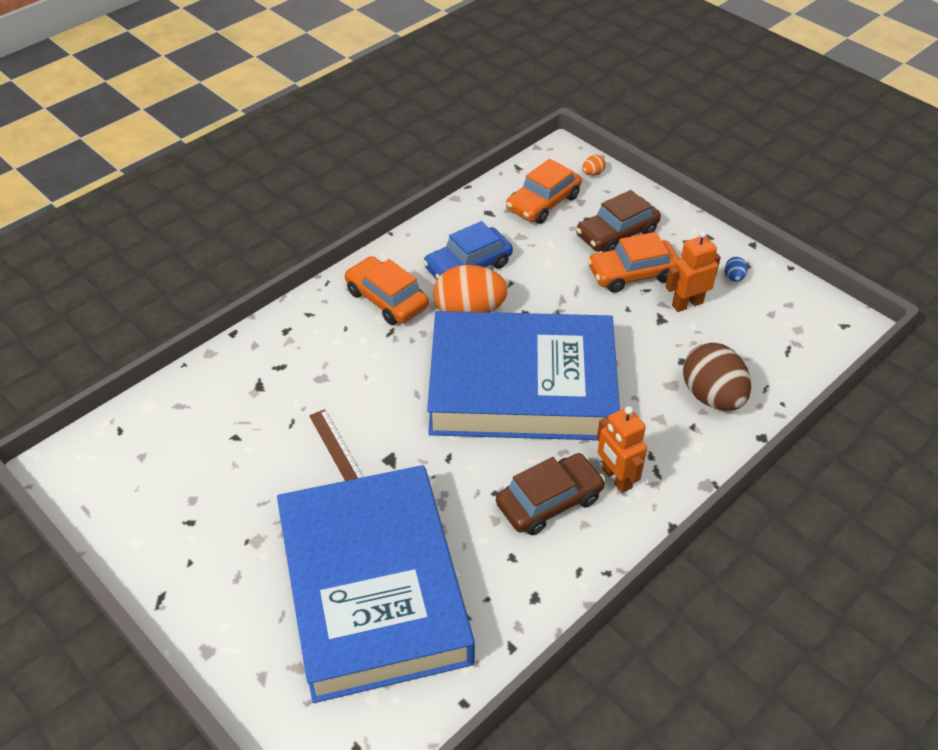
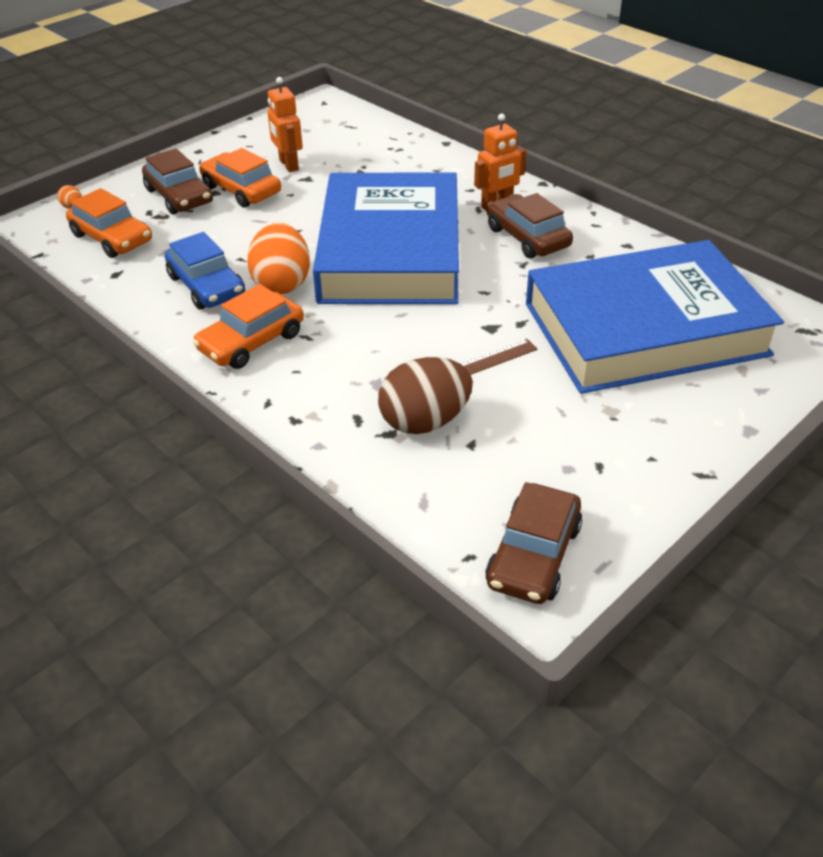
camera: 90 degrees left, 5 degrees down
orange car [588,232,679,293] -> orange car turned 150 degrees clockwise [199,148,281,208]
brown egg [683,342,751,411] -> brown egg moved to [378,357,473,434]
blue egg [725,257,748,282] -> none
none -> brown car [485,482,582,604]

